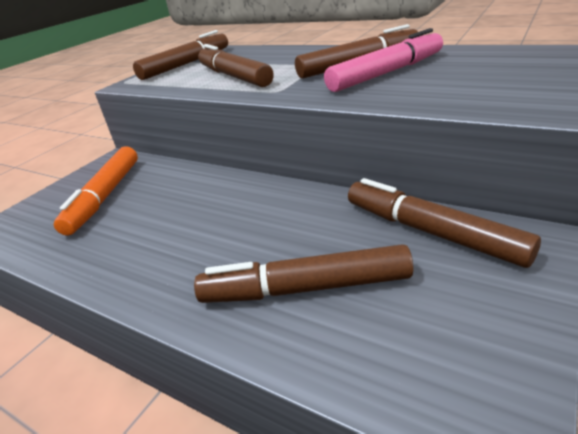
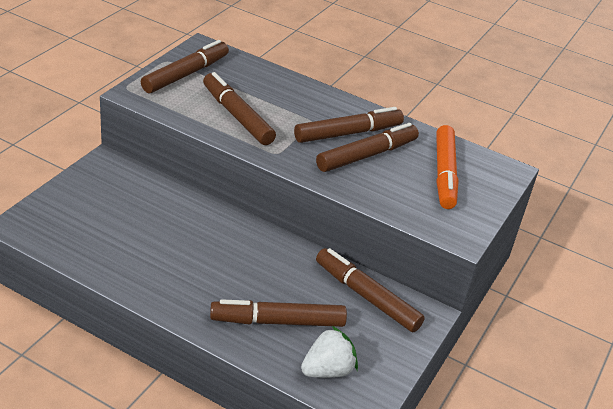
camera: 10 degrees left, 5 degrees up
orange marker [54,146,138,236] -> orange marker moved to [436,125,459,209]
pink marker [324,28,443,92] -> brown marker [316,123,419,172]
none -> white strawberry [301,326,358,378]

